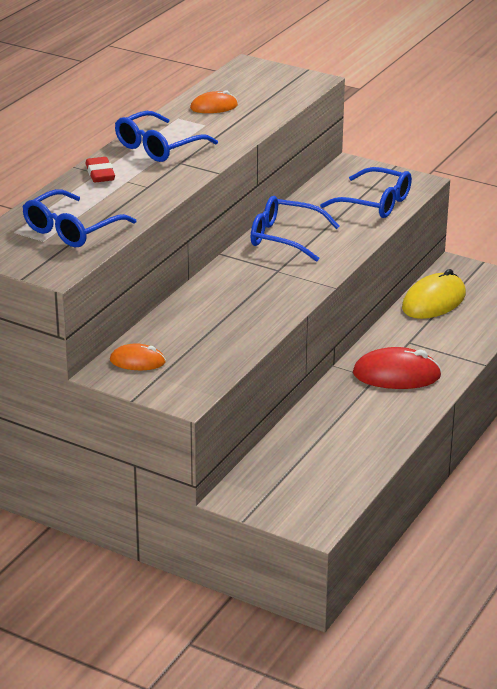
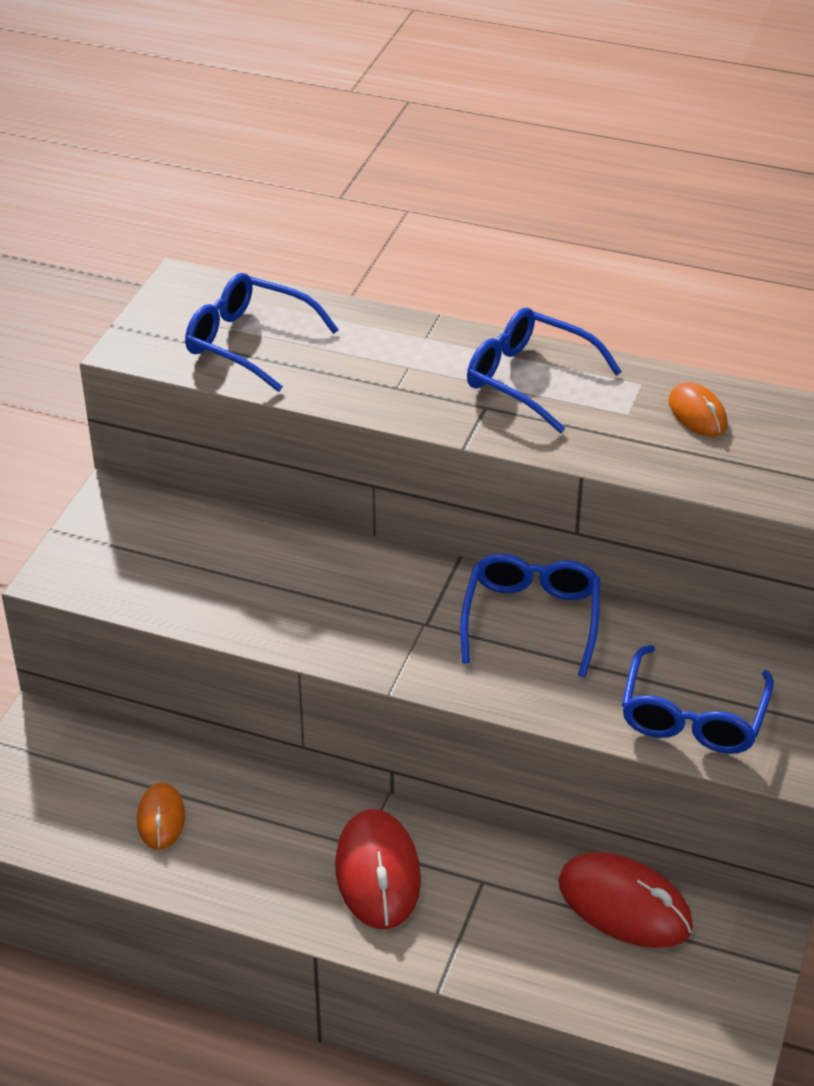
camera: 80 degrees right, 10 degrees up
red eraser [85,157,115,183] -> none
orange mouse [110,343,166,370] -> orange mouse moved to [137,782,185,850]
yellow mouse [402,269,466,319] -> red mouse [558,852,693,948]

